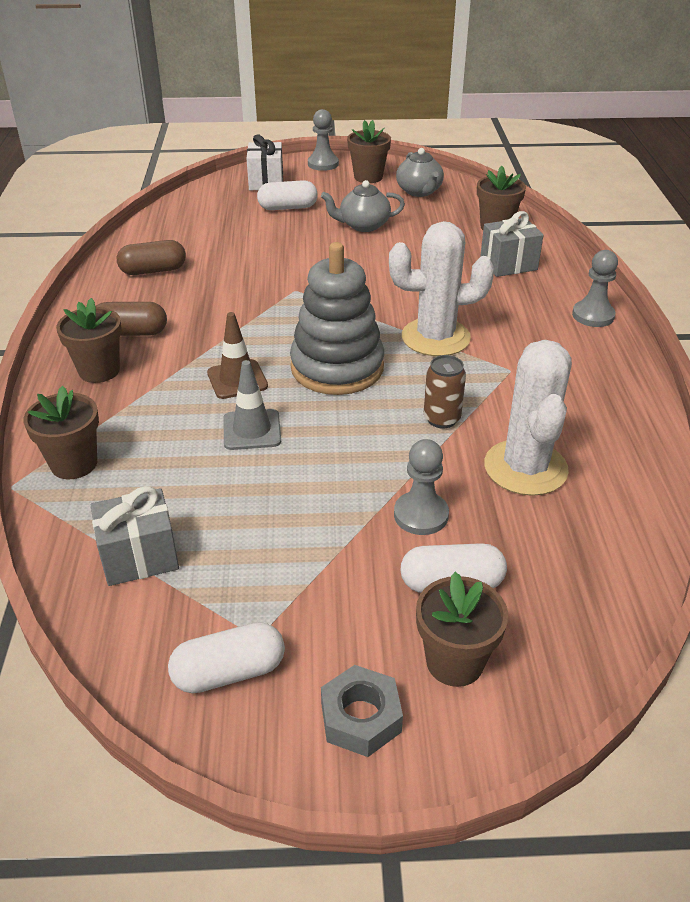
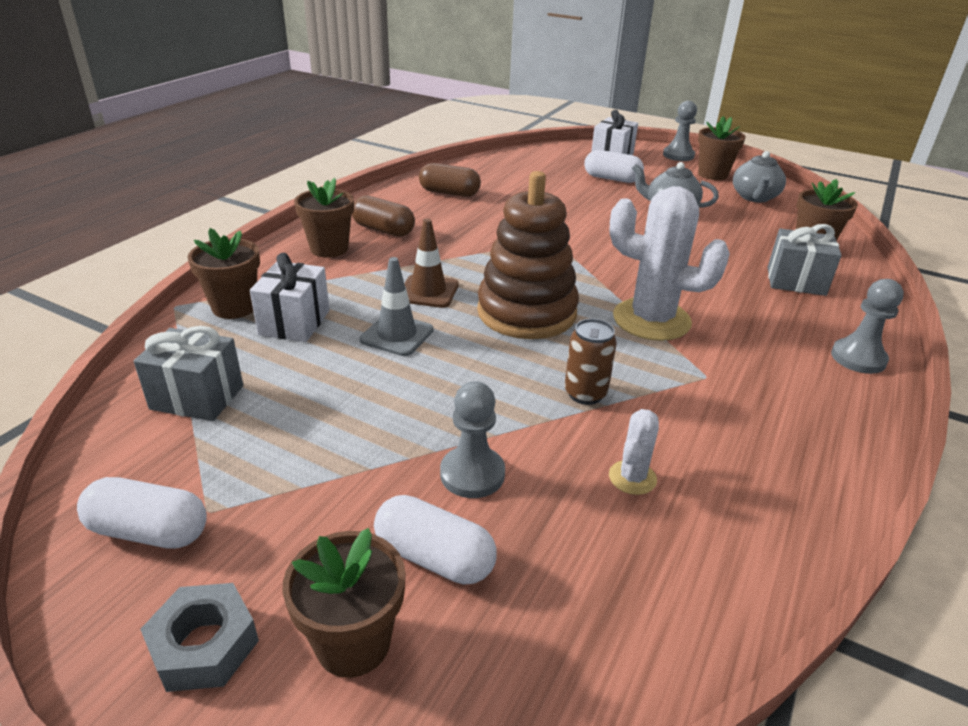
camera: 30 degrees right, 5 degrees down
grey stacking toy [290,242,384,395] -> brown stacking toy [477,171,579,339]
white cactus [484,340,572,496] -> white cactus [609,409,659,495], size x0.46
none -> white gift [250,253,329,342]

